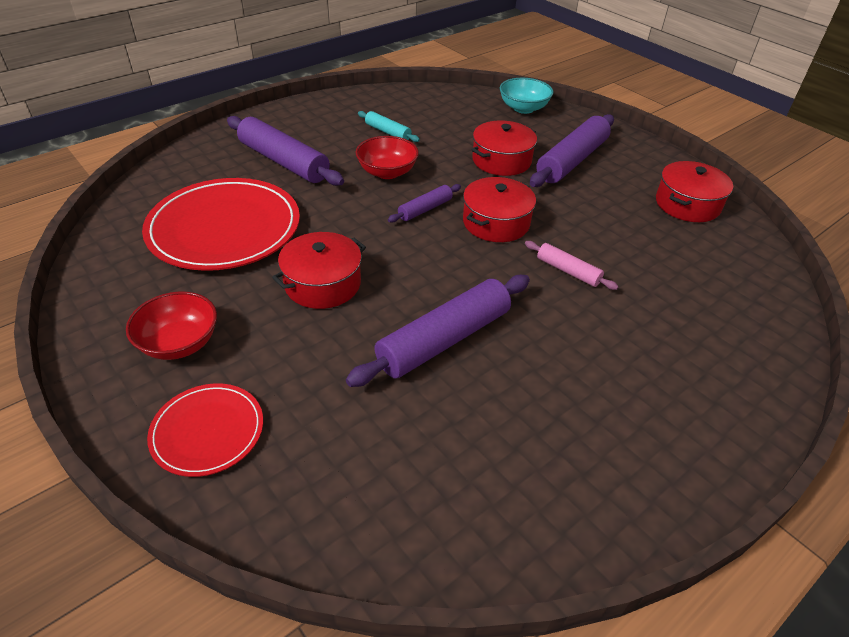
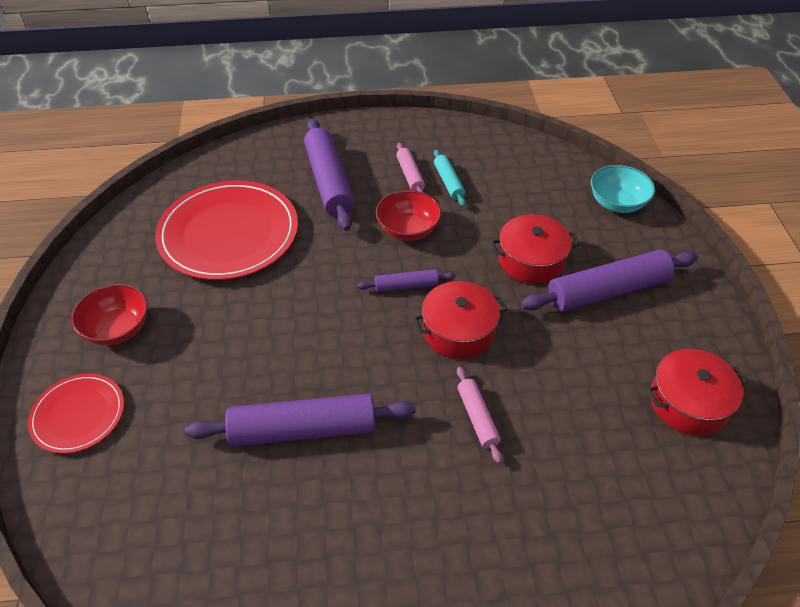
camera: 35 degrees right, 5 degrees up
red pot [272,232,366,309] -> none
none -> pink rolling pin [396,143,425,193]

